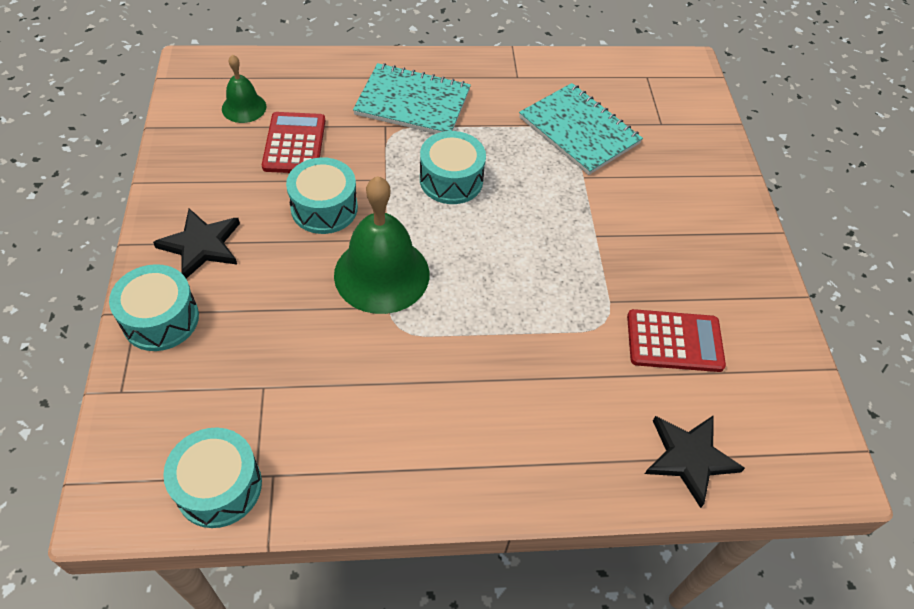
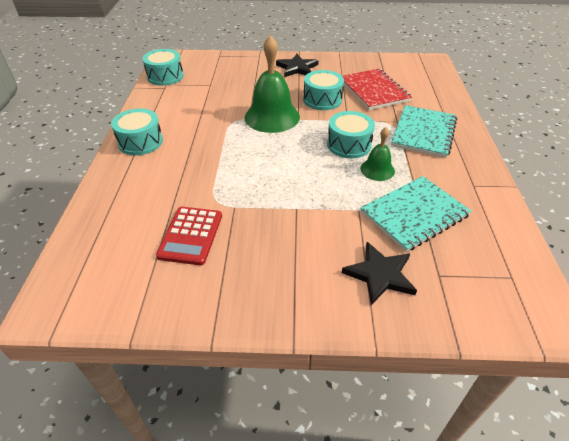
camera: 100 degrees right, 10 degrees down
turquoise drum [109,264,199,351] -> turquoise drum moved to [111,108,163,155]
green bell [222,55,266,123] -> green bell moved to [360,127,395,181]
red calculator [262,112,325,173] -> red notebook [343,69,412,110]
black star [645,415,745,508] -> black star moved to [342,242,417,305]

